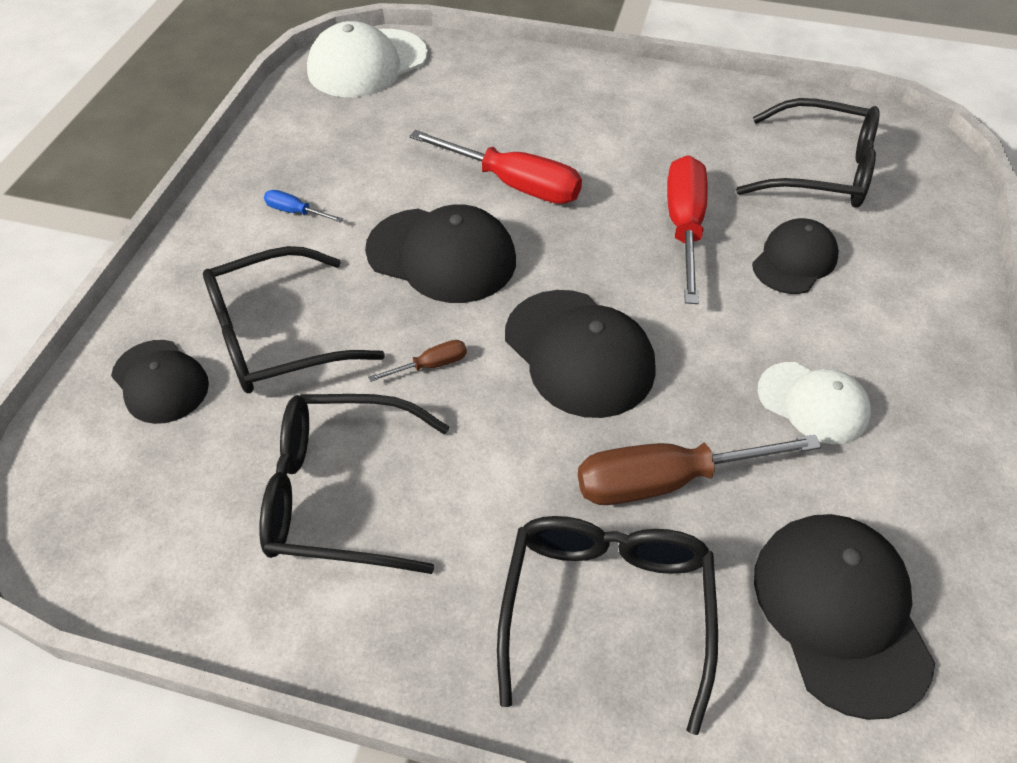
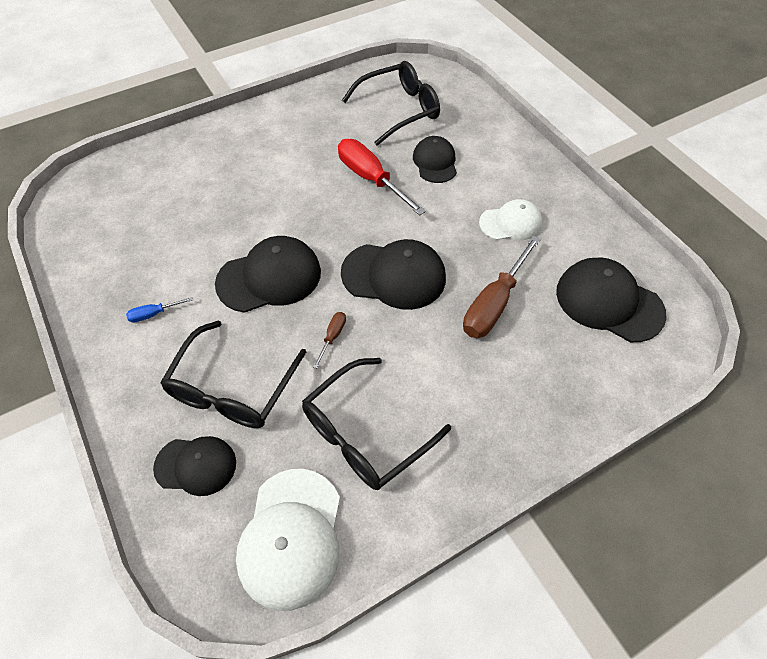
camera: 45 degrees left, 5 degrees up
white cap [307,21,428,97] -> white cap moved to [236,469,340,611]
red screwdriver [409,130,582,204] -> none
black glasses [497,516,718,735] -> none

